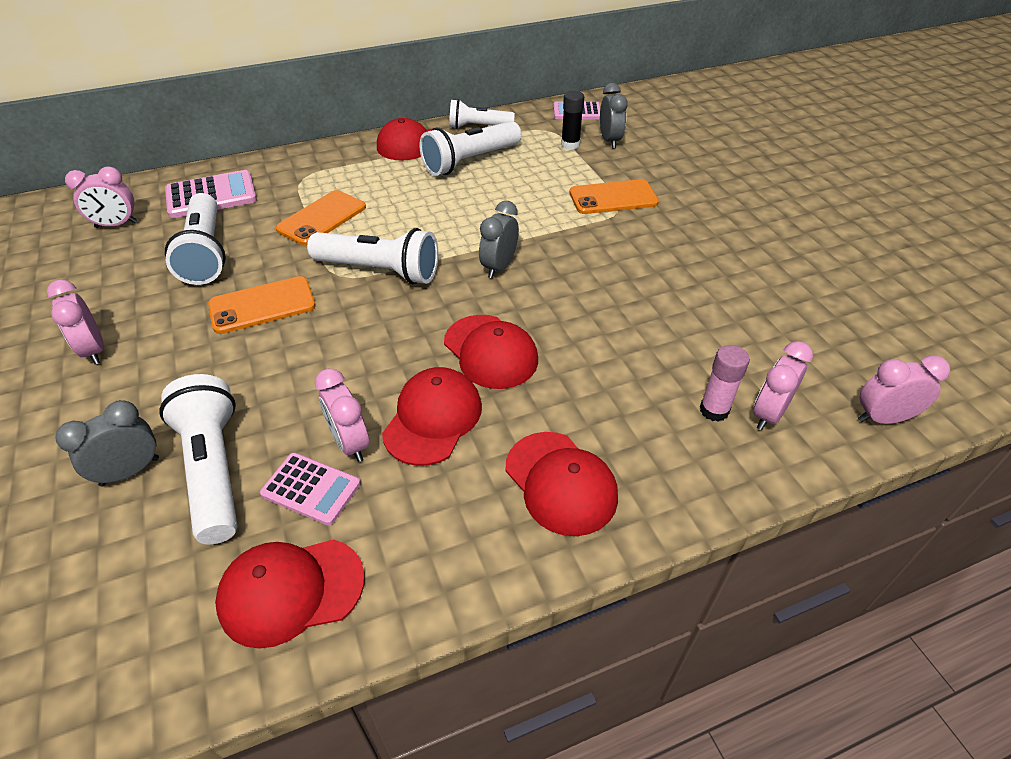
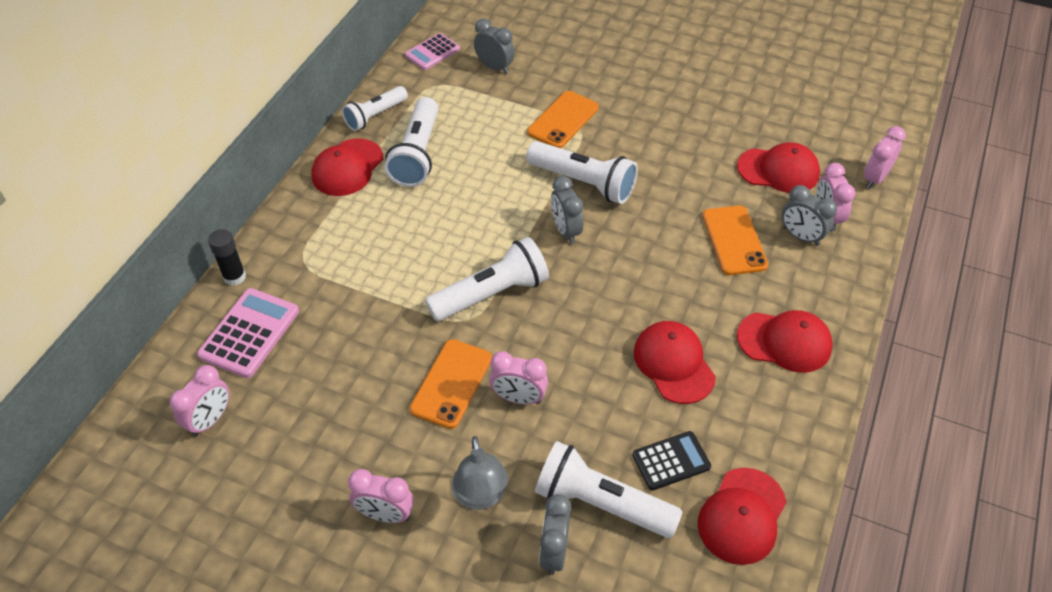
camera: 45 degrees left, 5 degrees up
white flashlight [165,193,226,285] -> white flashlight moved to [526,141,638,204]
pink calculator [260,453,361,526] -> black calculator [633,431,711,491]
orange phone [276,190,366,246] -> orange phone moved to [702,206,768,275]
pink clock [315,368,369,462] -> pink clock moved to [489,351,548,404]
red cap [444,315,538,389] -> red cap moved to [737,142,820,193]
black glue stick [561,91,584,150] -> black glue stick moved to [208,229,246,286]
pink glue stick [700,345,750,422] -> grey clock [782,185,837,246]
none -> grey lamp [452,436,508,510]

